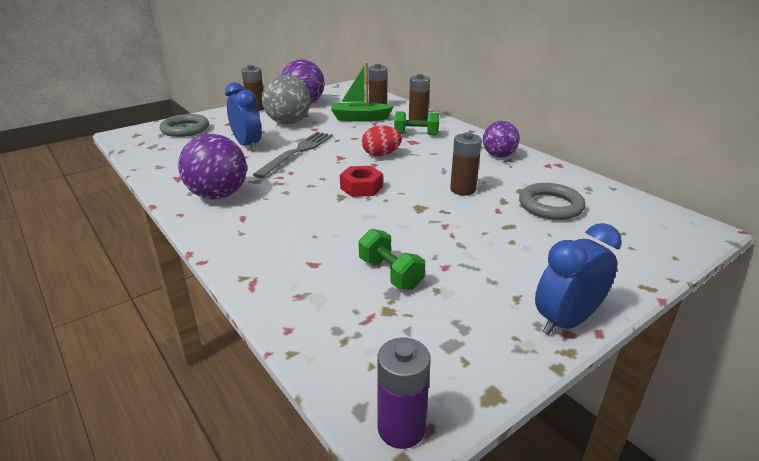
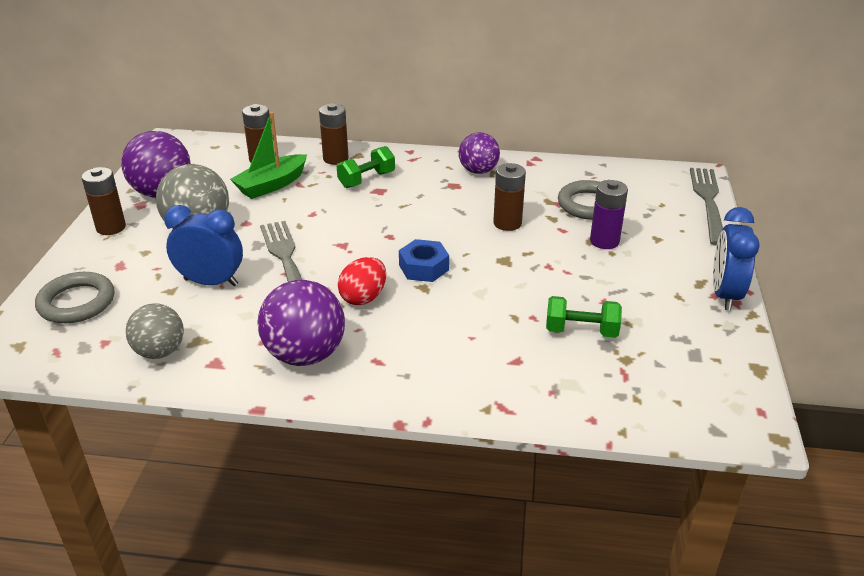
camera: 45 degrees left, 5 degrees up
red nut [340,166,383,197] -> blue nut [399,239,449,282]
red egg [362,125,402,156] -> red egg moved to [338,257,386,305]
purple battery [377,337,431,449] -> purple battery moved to [590,180,628,249]
none -> grey ball [126,303,184,359]
none -> grey fork [690,168,723,246]

